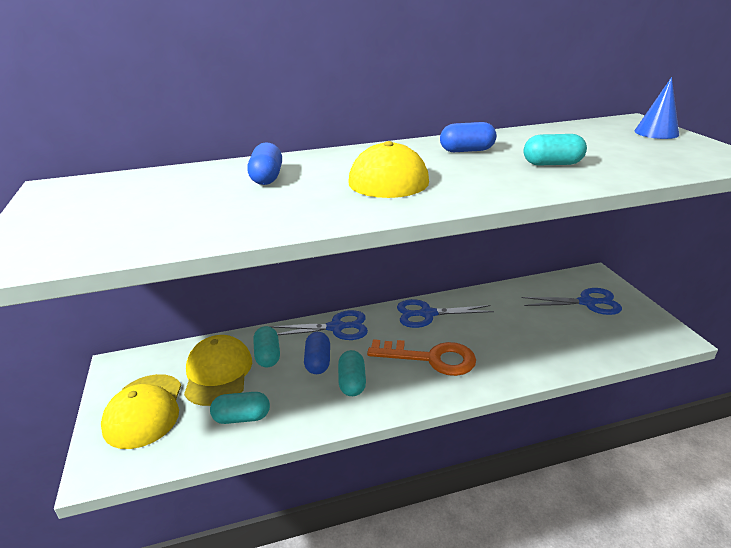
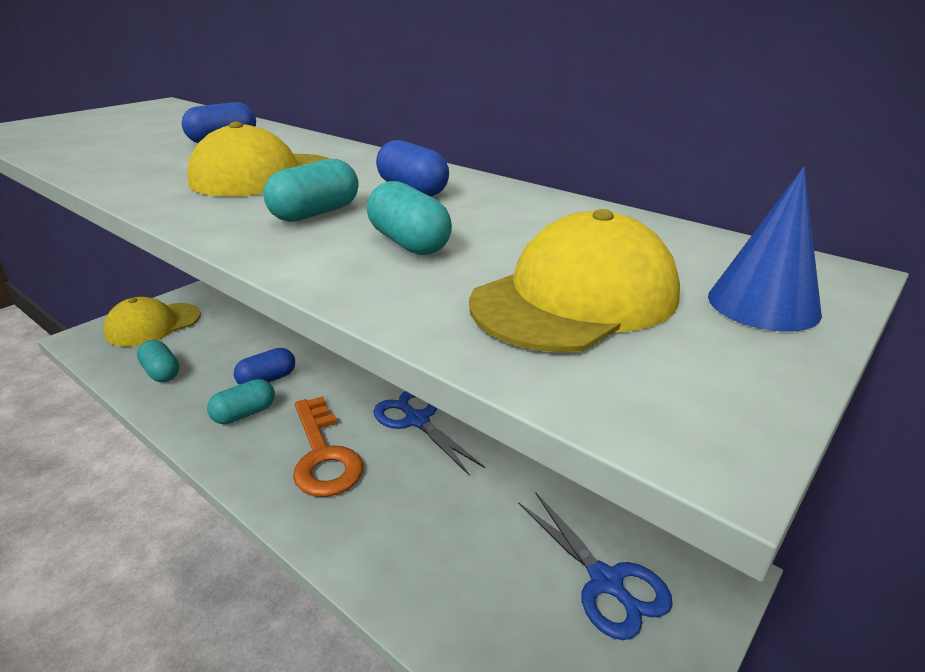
camera: 55 degrees right, 0 degrees up
yellow cap [184,335,252,406] -> yellow cap moved to [469,209,680,352]
turquoise capsule [253,326,280,367] -> turquoise capsule moved to [263,159,358,222]
blue scissors [269,310,368,340] -> none

